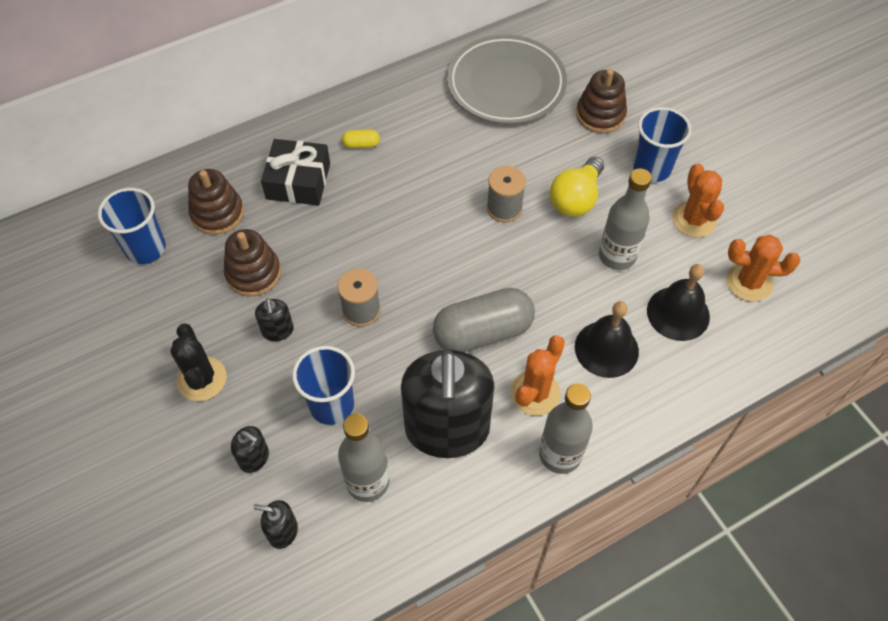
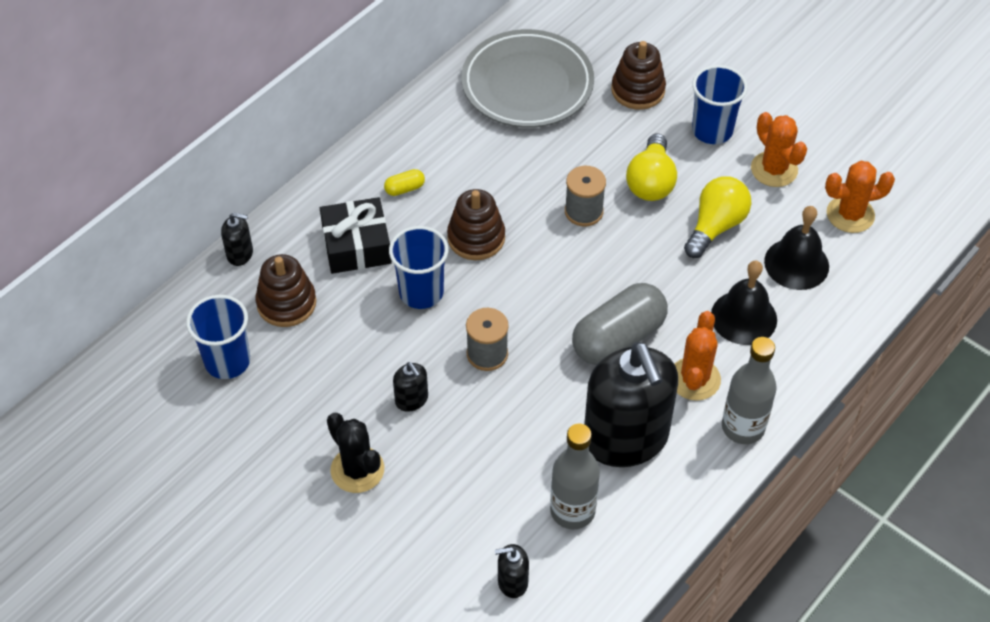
camera: 20 degrees left, 5 degrees down
brown stacking toy [224,229,281,296] -> brown stacking toy moved to [447,189,505,260]
black soap dispenser [231,426,269,473] -> black soap dispenser moved to [221,212,253,266]
blue cup [292,346,355,425] -> blue cup moved to [389,226,448,309]
grey bottle [599,168,652,270] -> yellow light bulb [684,176,752,258]

